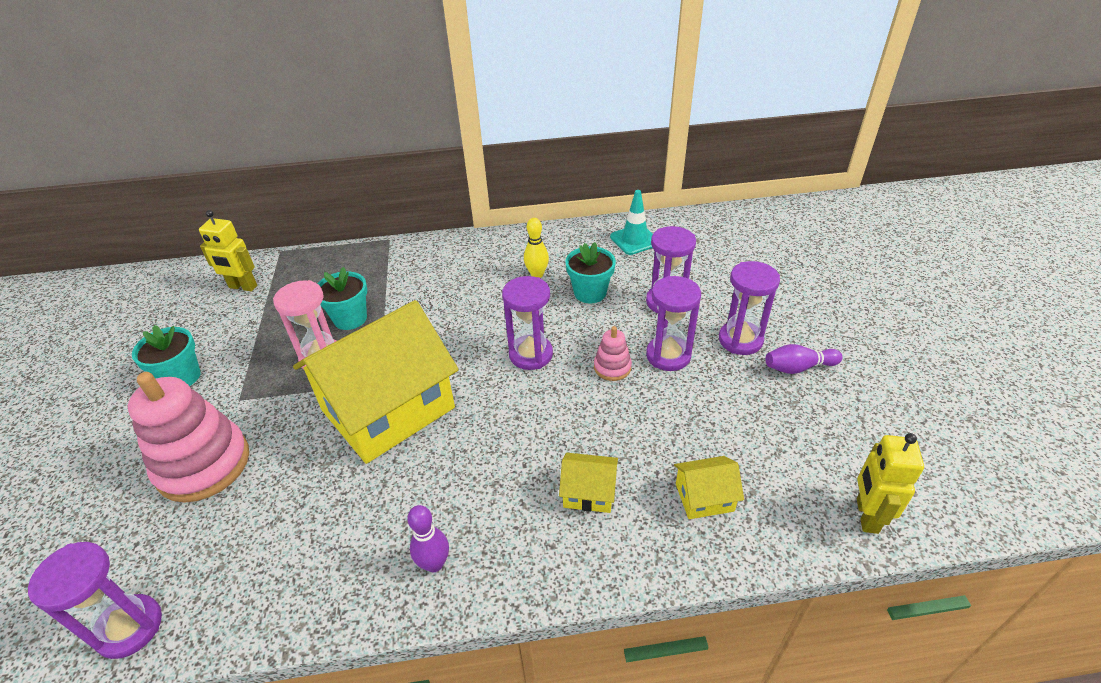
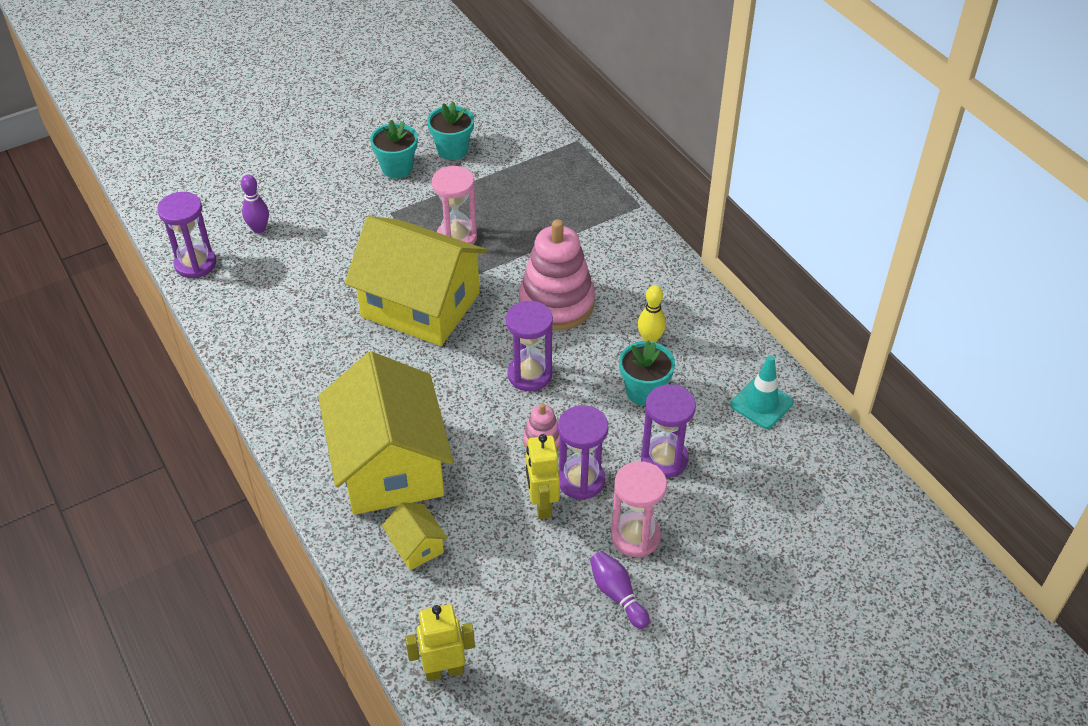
camera: 65 degrees right, 5 degrees up
pink stacking toy [128,372,249,503] -> pink stacking toy moved to [519,219,595,330]
yellow robot [199,210,257,291] -> yellow robot moved to [526,434,560,519]
turquoise flower pot [317,267,367,330] -> turquoise flower pot moved to [427,102,474,160]
purple bowling pin [407,505,449,572] -> purple bowling pin moved to [241,175,269,233]
yellow house [559,453,618,513] -> yellow house [318,352,453,515], size x2.47
purple hourglass [719,261,780,355] -> pink hourglass [611,461,667,557]

